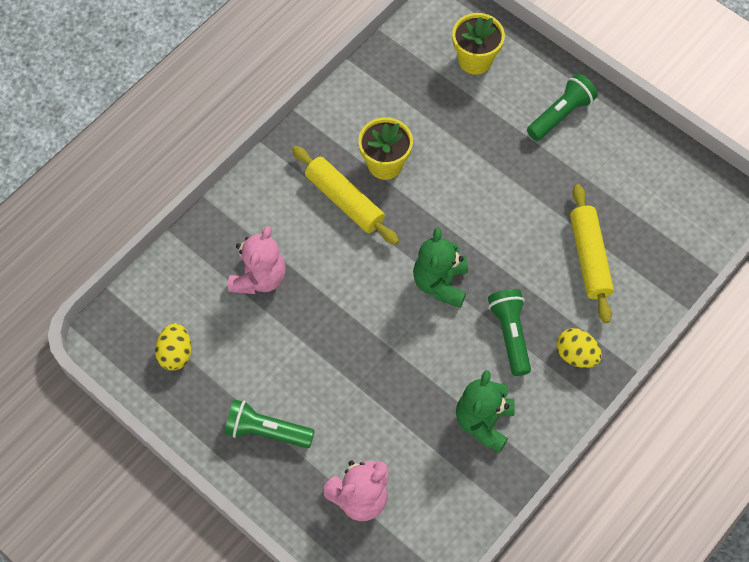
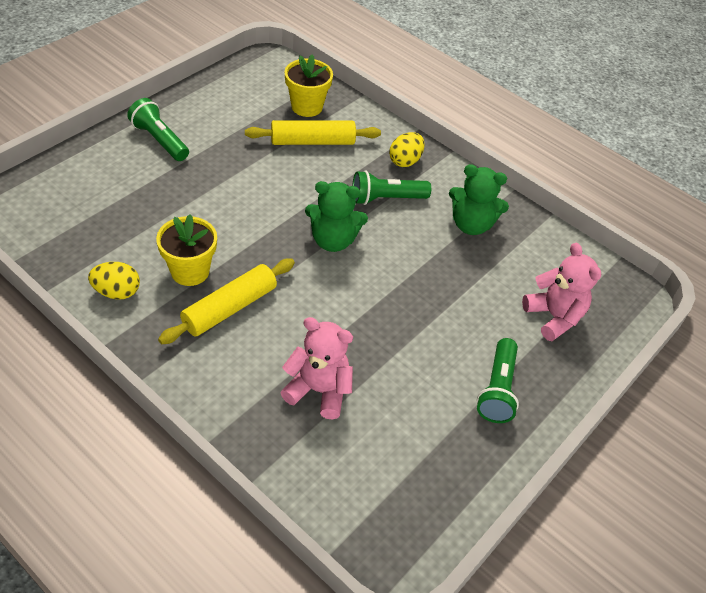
camera: 95 degrees left, 15 degrees down
yellow egg [155,323,192,371] -> yellow egg moved to [88,262,140,300]
yellow flower pot [452,13,505,75] -> yellow flower pot moved to [284,54,333,117]

